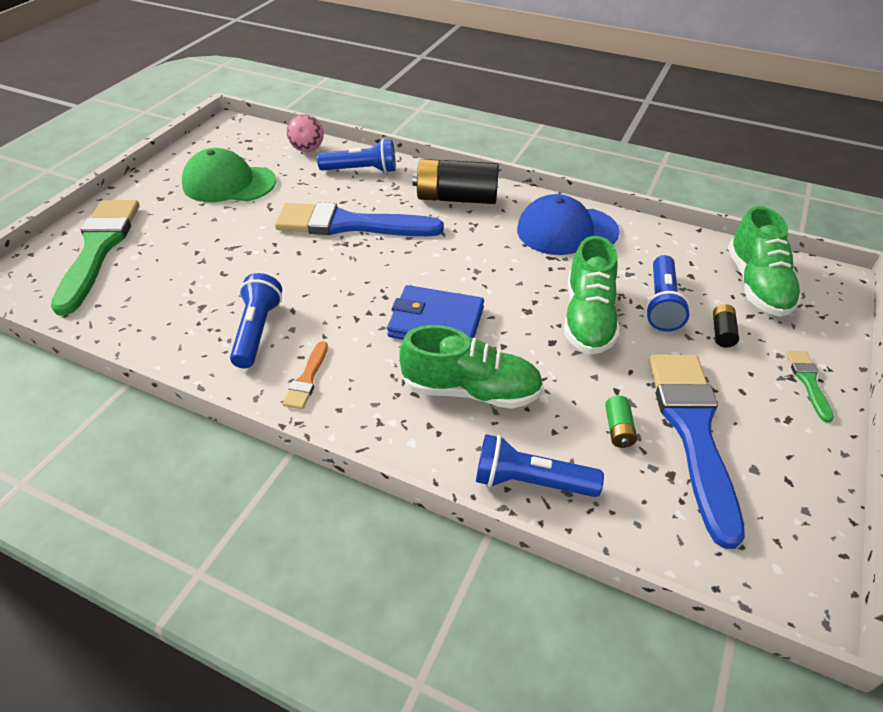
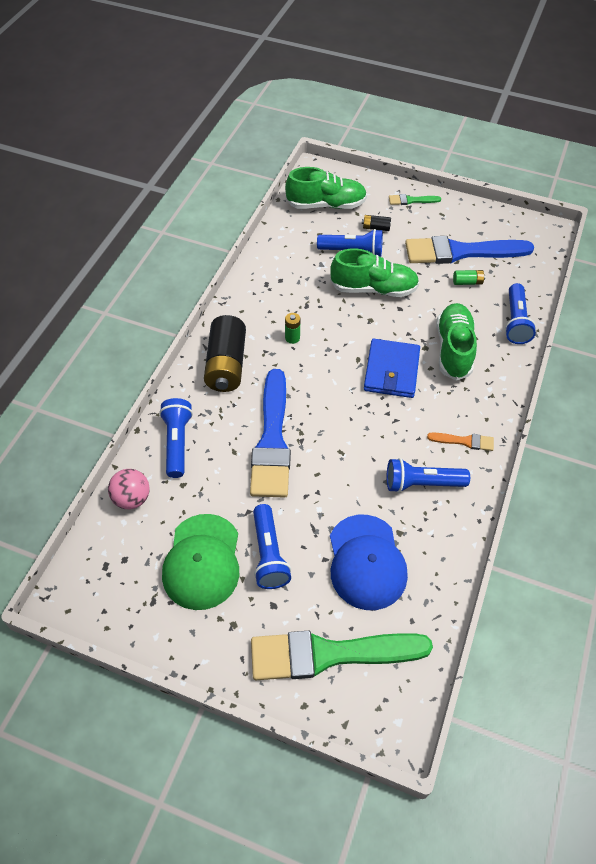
camera: 95 degrees left, 10 degrees up
blue cap [517,194,620,255] -> blue cap moved to [330,515,408,610]
none -> blue flashlight [253,504,291,589]
none -> green battery [285,313,301,344]

